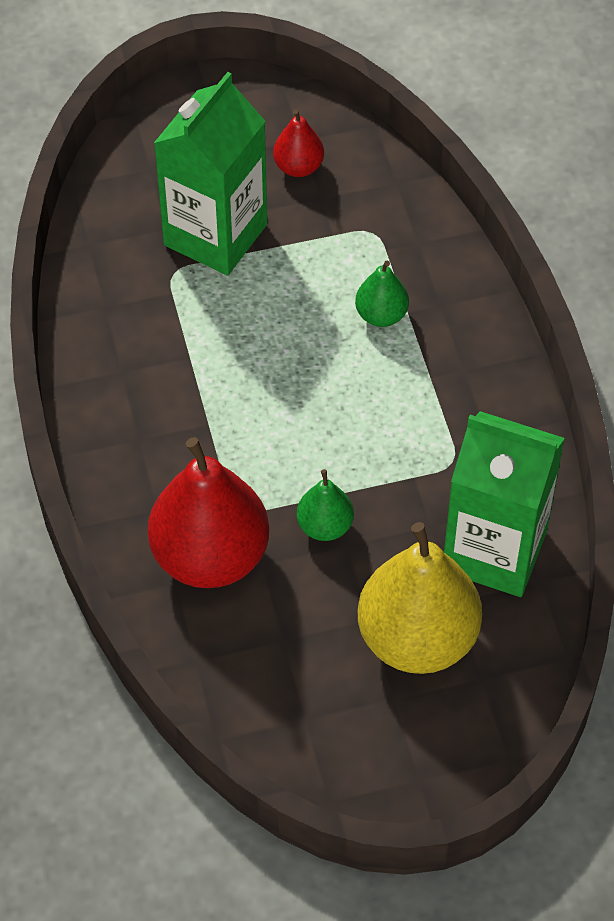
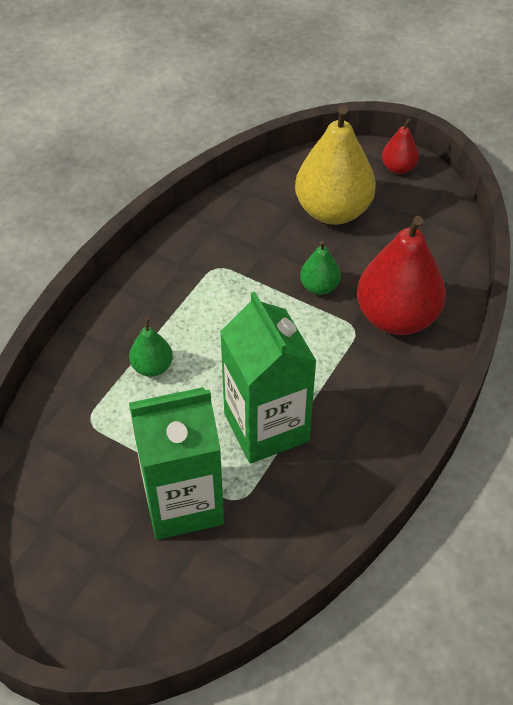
camera: 135 degrees left, 5 degrees down
red pear [273,110,324,177] -> red pear moved to [382,118,419,174]
green carton [444,411,565,597] -> green carton moved to [220,292,316,464]

